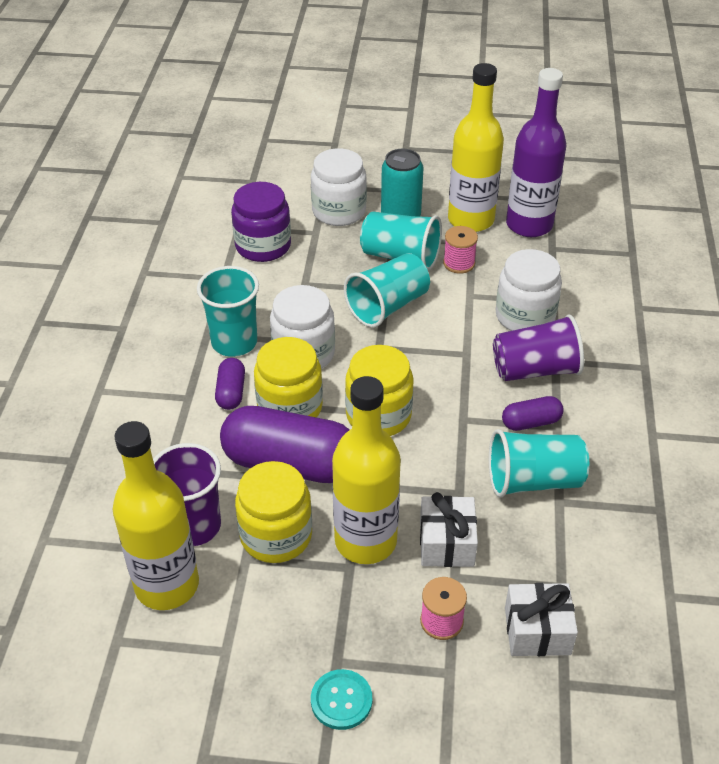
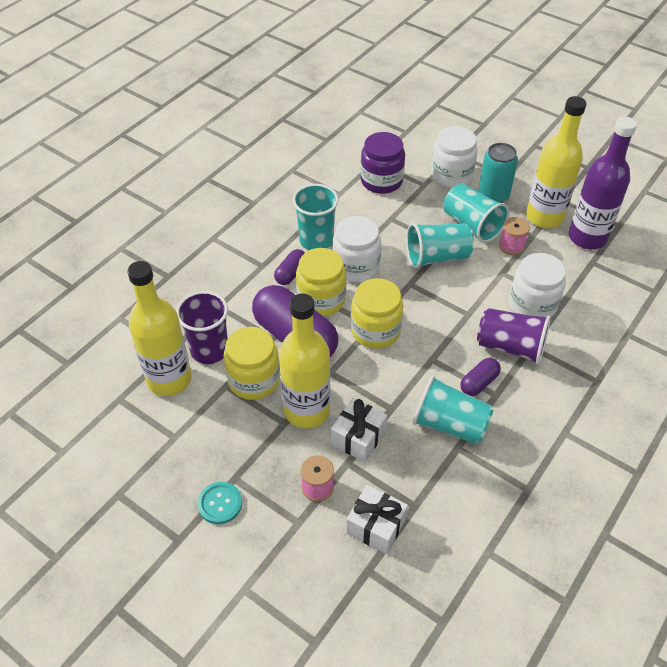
camera: 30 degrees right, 5 degrees up
purple capsule [502,396,564,431] -> purple capsule turned 60 degrees counterclockwise [460,358,501,396]

